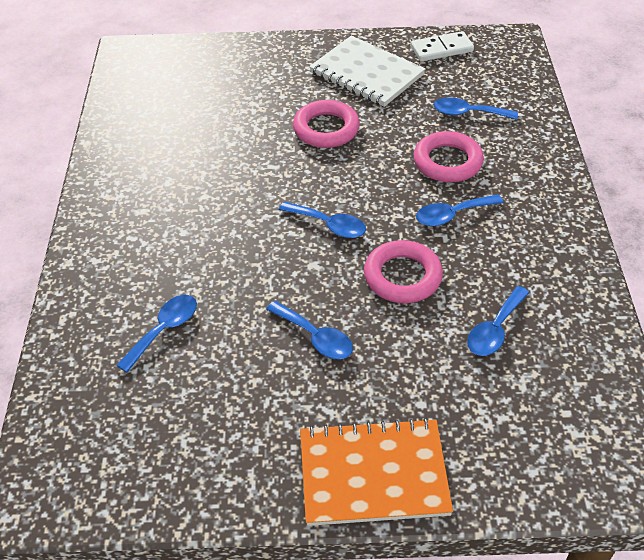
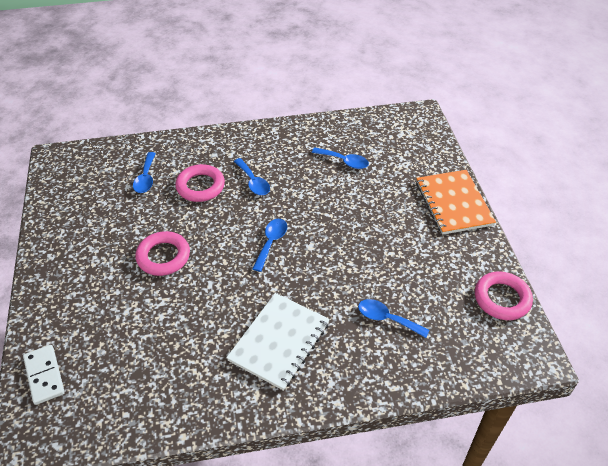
camera: 100 degrees left, 0 degrees up
blue spoon [266,301,353,359] -> none
white notebook [309,36,426,107] -> white notebook moved to [226,293,330,391]
pink ring [364,240,443,303] -> pink ring moved to [475,271,533,320]
white domino [411,31,474,62] -> white domino moved to [23,345,65,405]

